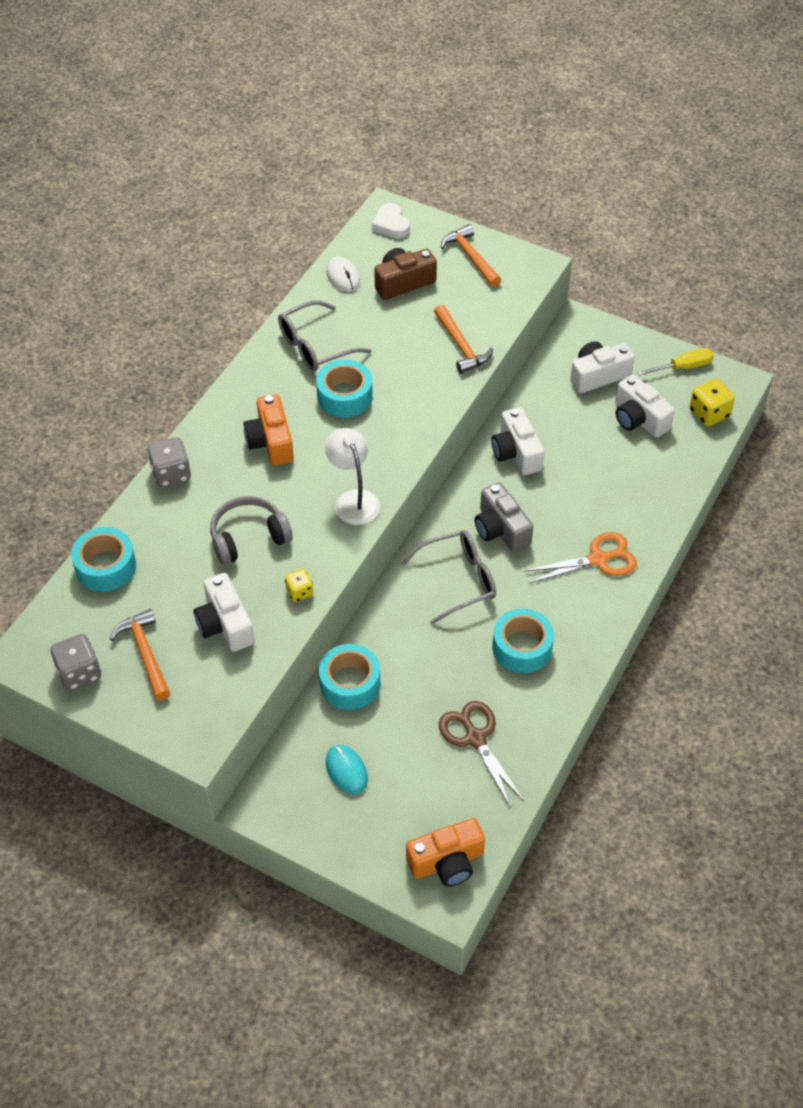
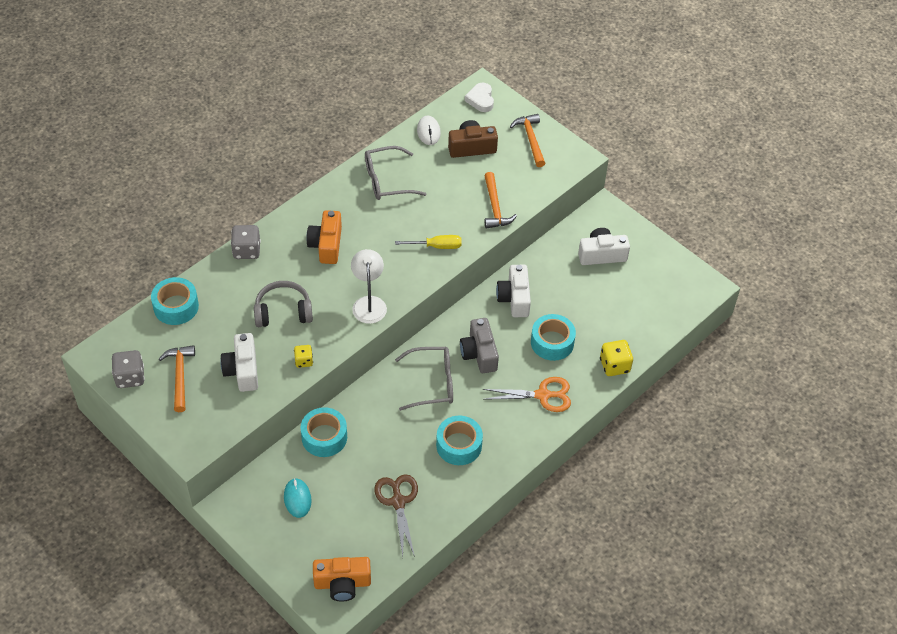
camera: 15 degrees right, 0 degrees up
turquoise tape [316,360,373,417] -> turquoise tape moved to [531,314,576,361]
white camera [615,374,675,438] -> none
yellow screwdriver [638,348,714,376] -> yellow screwdriver moved to [395,235,462,249]
yellow dice [689,379,735,426] -> yellow dice moved to [600,340,633,376]

